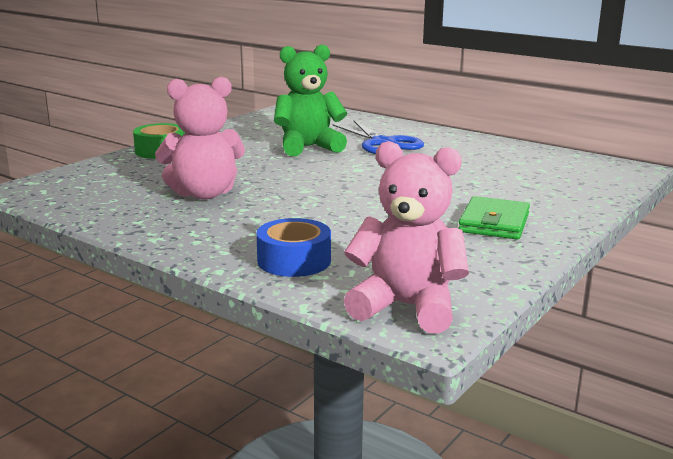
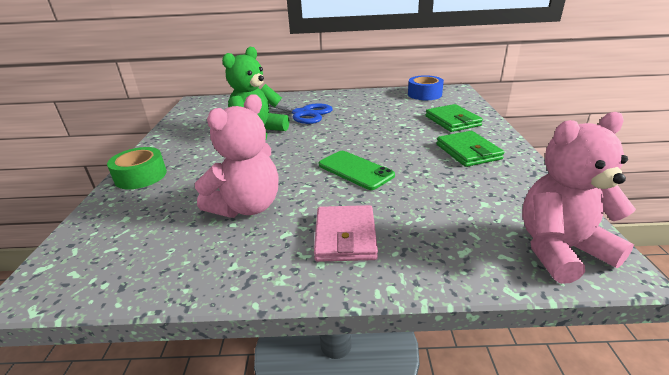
camera: 35 degrees left, 10 degrees up
blue tape [256,218,331,277] -> blue tape moved to [408,75,444,100]
none -> pink wallet [314,205,378,262]
none -> green phone [319,151,395,190]
none -> green wallet [425,104,483,132]

